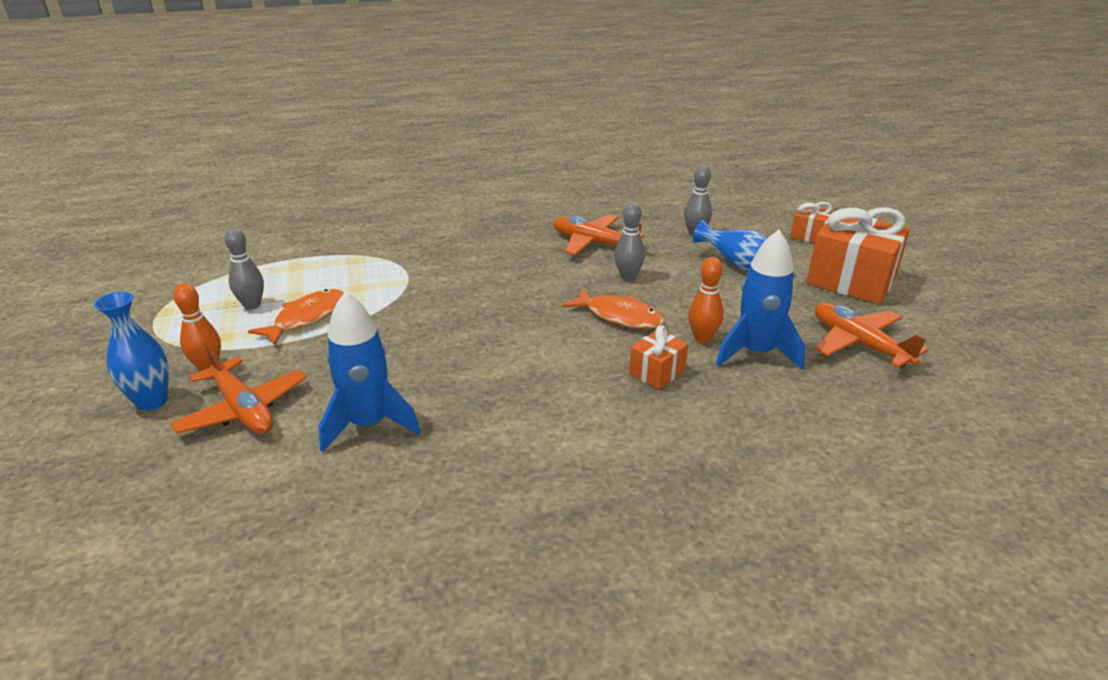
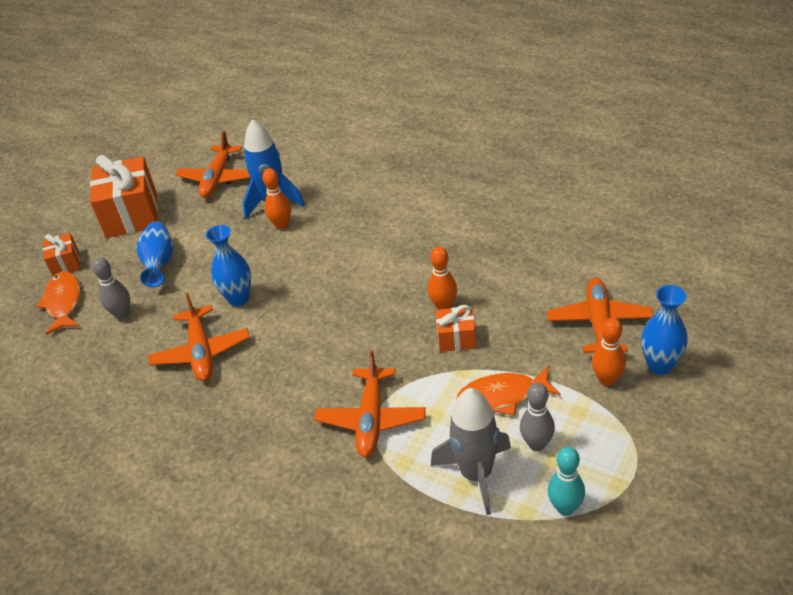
camera: 130 degrees left, 10 degrees up
blue rocket [319,292,420,452] -> none
orange fish [563,288,665,329] -> orange fish moved to [36,271,81,335]
grey bowling pin [614,202,645,281] -> blue vase [206,225,251,306]
orange gift [629,325,688,390] -> orange gift moved to [436,305,476,352]
none -> orange plane [314,351,426,457]
none -> orange bowling pin [428,246,457,310]
none -> grey rocket [431,388,511,515]
none -> turquoise bowling pin [548,447,585,515]

